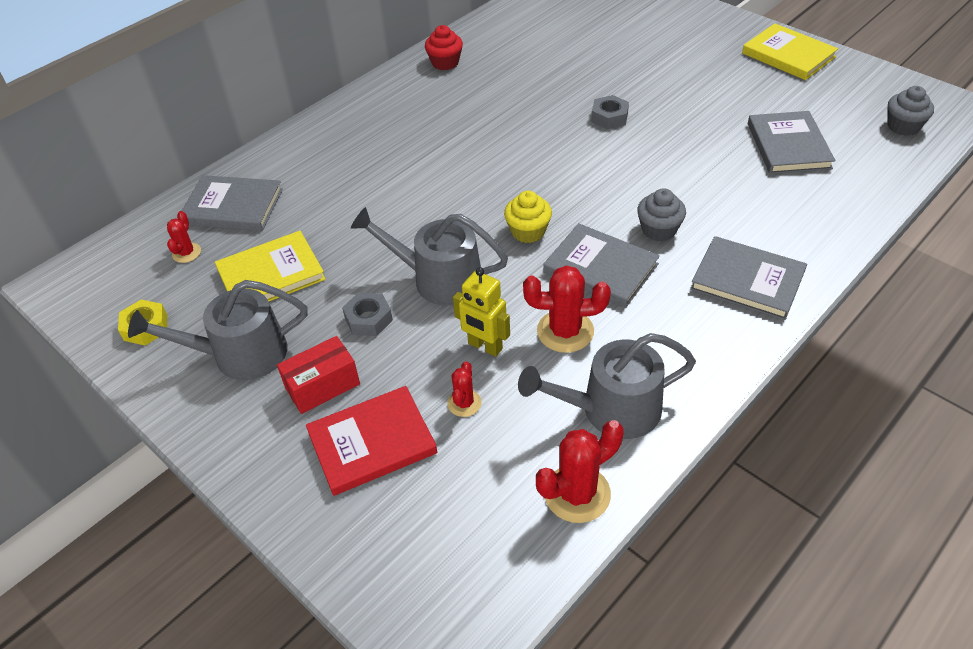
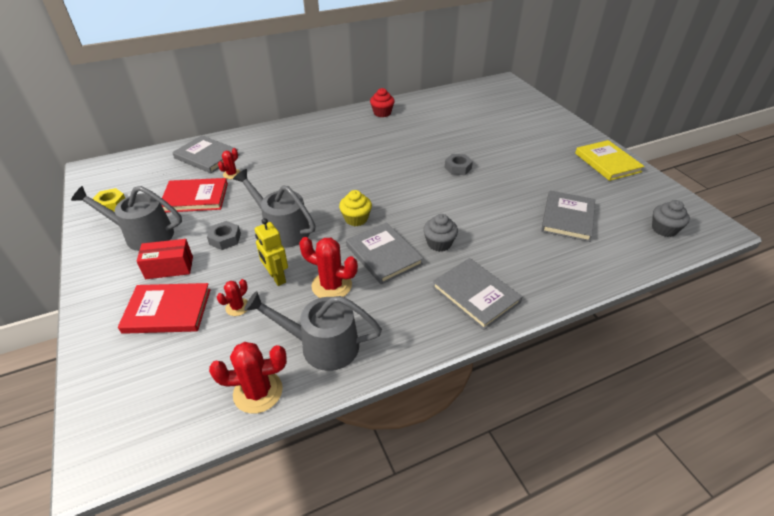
camera: 20 degrees right, 5 degrees down
red cactus [167,211,201,263] -> red cactus moved to [218,148,241,179]
yellow book [215,231,326,302] -> red book [161,178,228,213]

